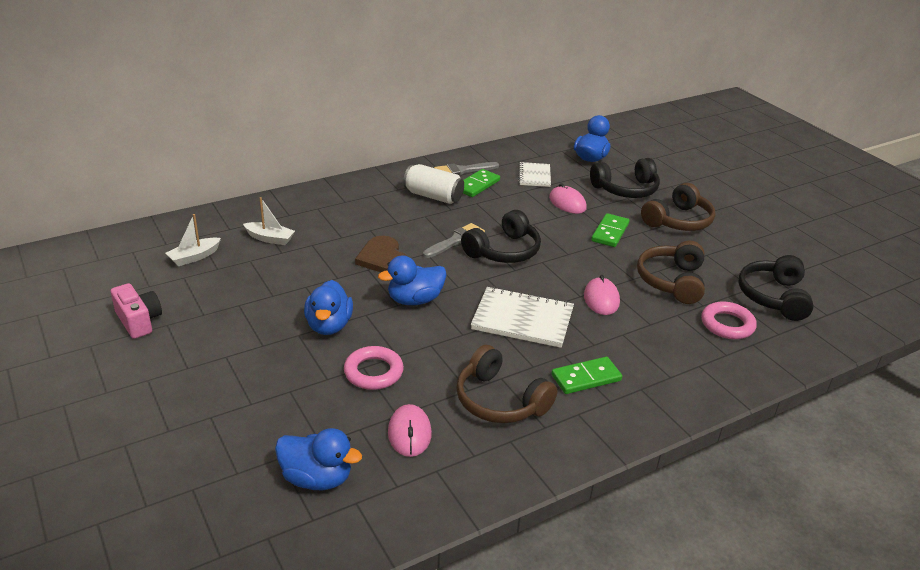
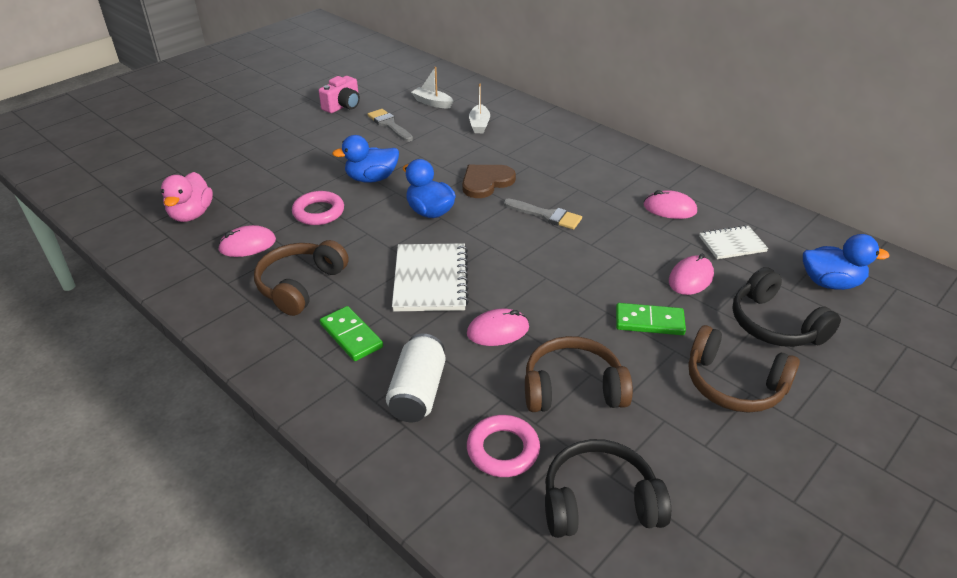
camera: 75 degrees right, 5 degrees up
blue duck [275,428,362,490] -> pink duck [161,172,213,222]
white can [403,164,464,204] -> white can moved to [386,334,446,422]
grey brush [434,162,499,176] -> grey brush moved to [368,109,413,142]
black headphones [461,210,541,263] -> none
green domino [463,169,500,197] -> pink mouse [644,190,697,219]

